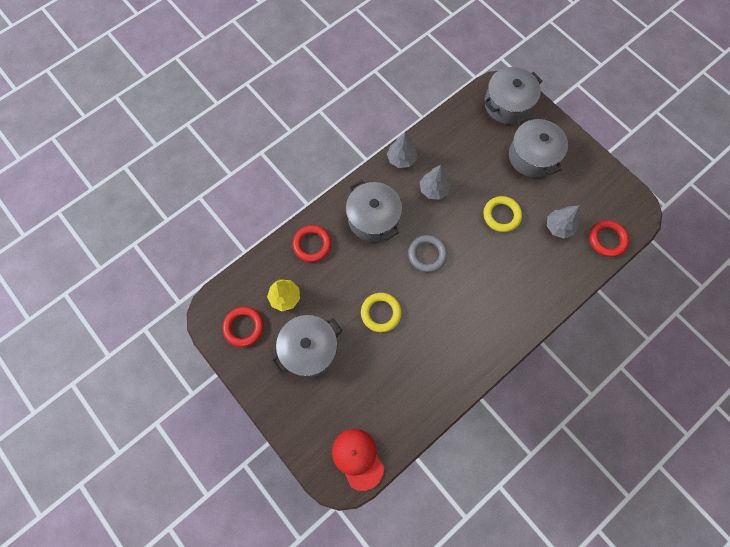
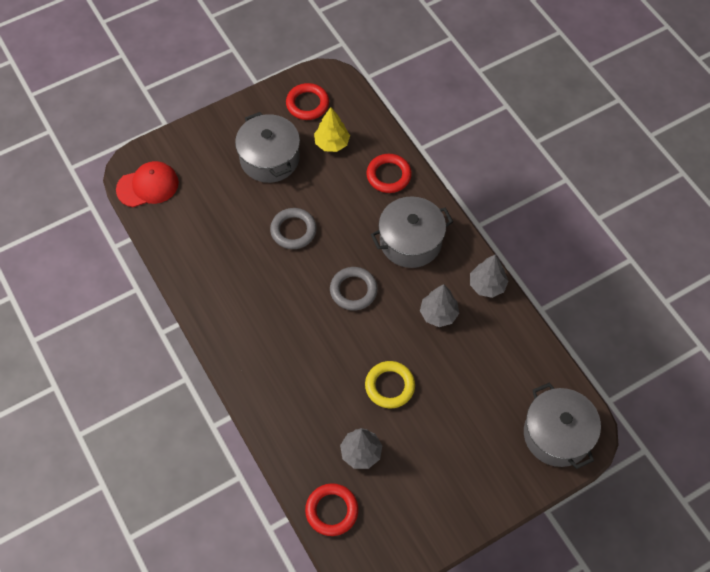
camera: 100 degrees right, 10 degrees down
yellow ring [361,293,402,332] -> grey ring [270,208,317,249]
grey pot [509,116,568,177] -> none

